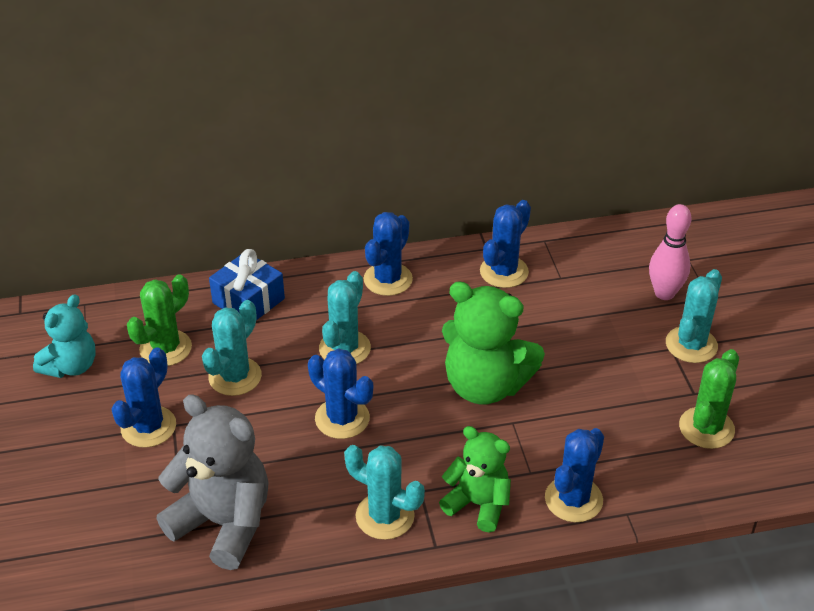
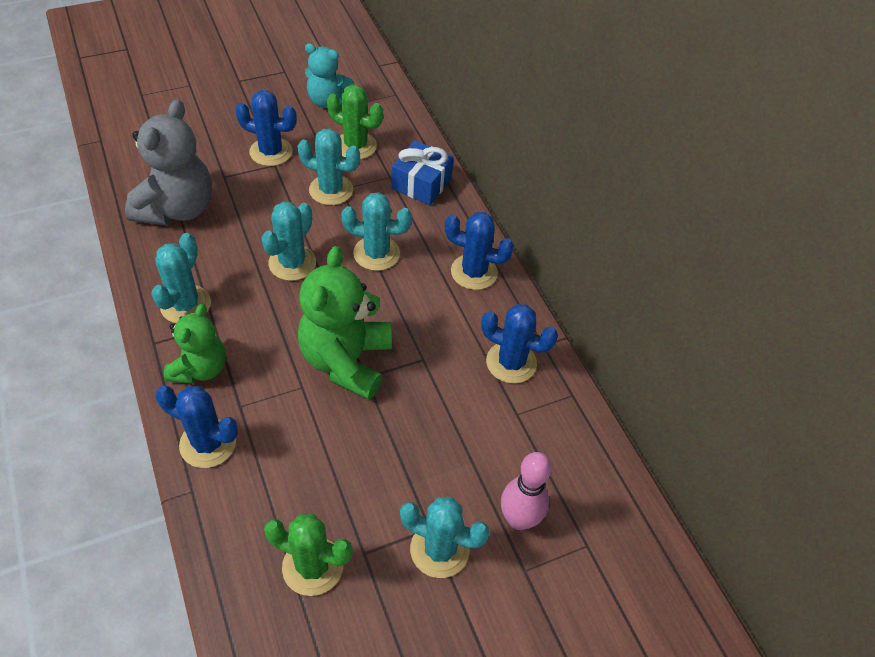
camera: 75 degrees right, 10 degrees up
blue cactus [308,348,373,439] -> turquoise cactus [261,201,316,281]

